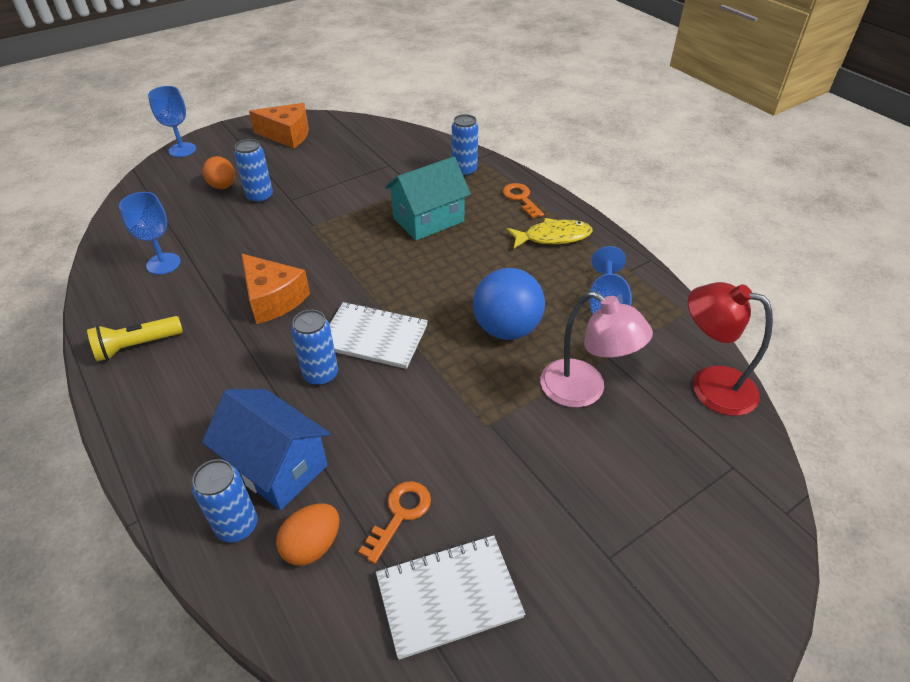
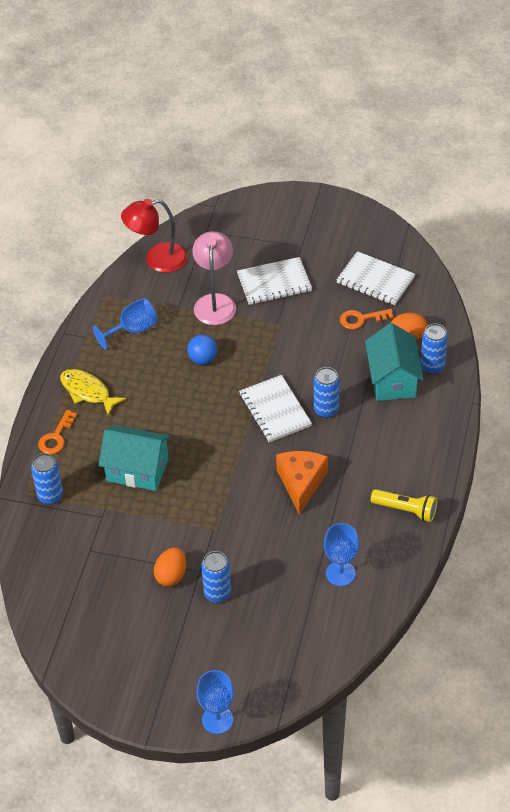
camera: 130 degrees left, 5 degrees up
blue house [202,389,330,510] -> turquoise house [365,323,424,401]
orange egg [203,156,235,189] -> orange egg moved to [154,547,186,586]
orange cheese [249,103,309,148] -> none
blue ball [473,268,545,340] -> blue ball [187,334,217,365], size x0.59
red lamp [688,282,773,416] -> red lamp turned 90 degrees clockwise [121,199,188,273]
none -> white notebook [237,257,312,305]

